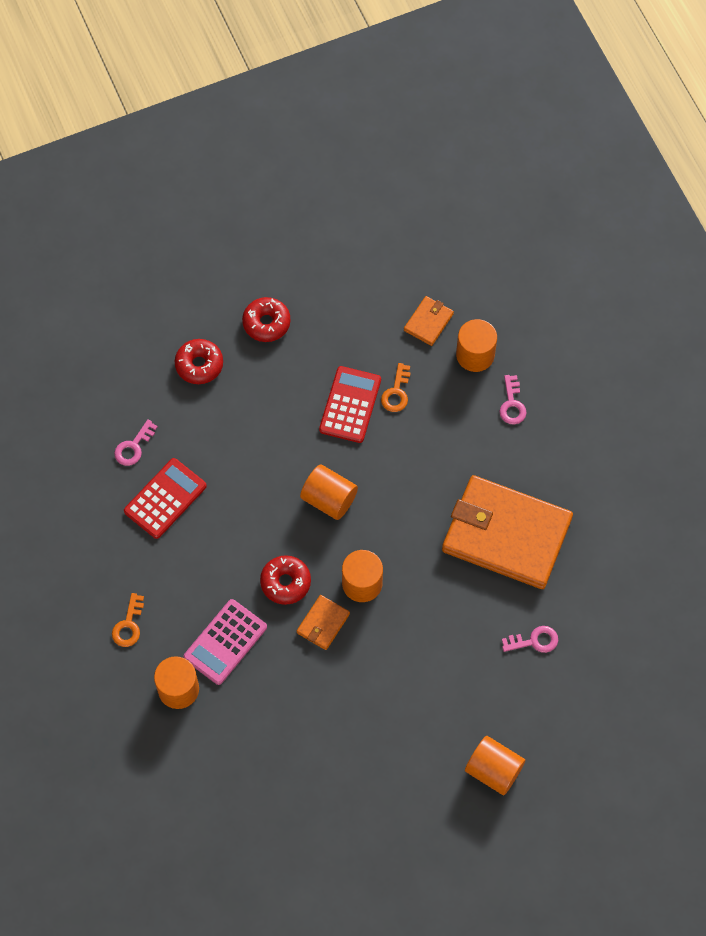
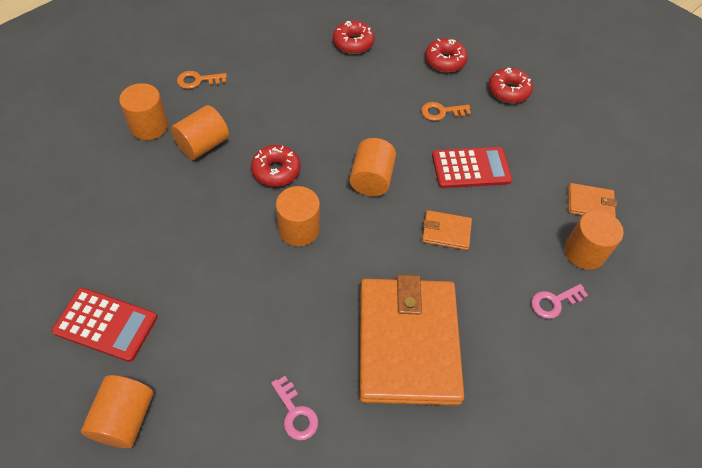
camera: 65 degrees right, 10 degrees down
pink key [114,419,158,466] -> red donut [333,21,375,54]
red calculator [124,458,207,539] -> red calculator moved to [52,287,157,362]
pink calculator [183,599,267,685] -> orange cylinder [171,105,229,160]
orange wallet [297,595,350,650] -> orange wallet moved to [422,210,472,250]
orange key [381,363,411,412] -> orange key moved to [421,102,471,121]

